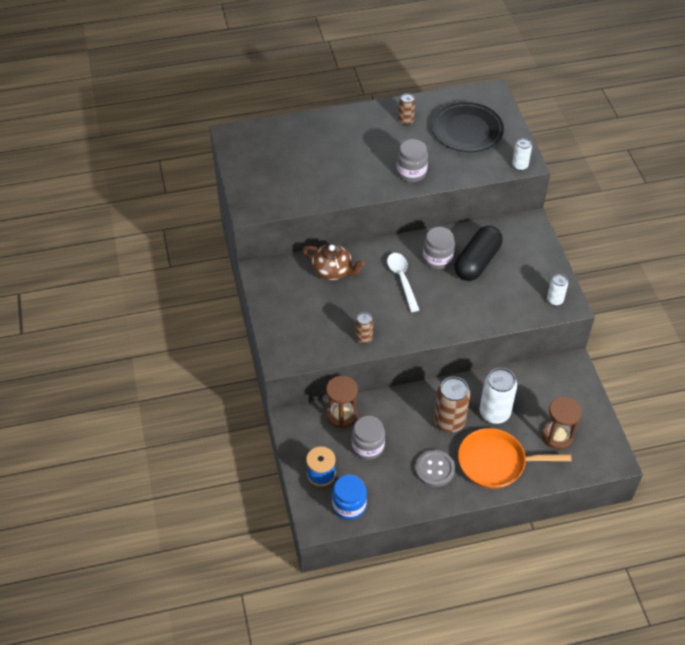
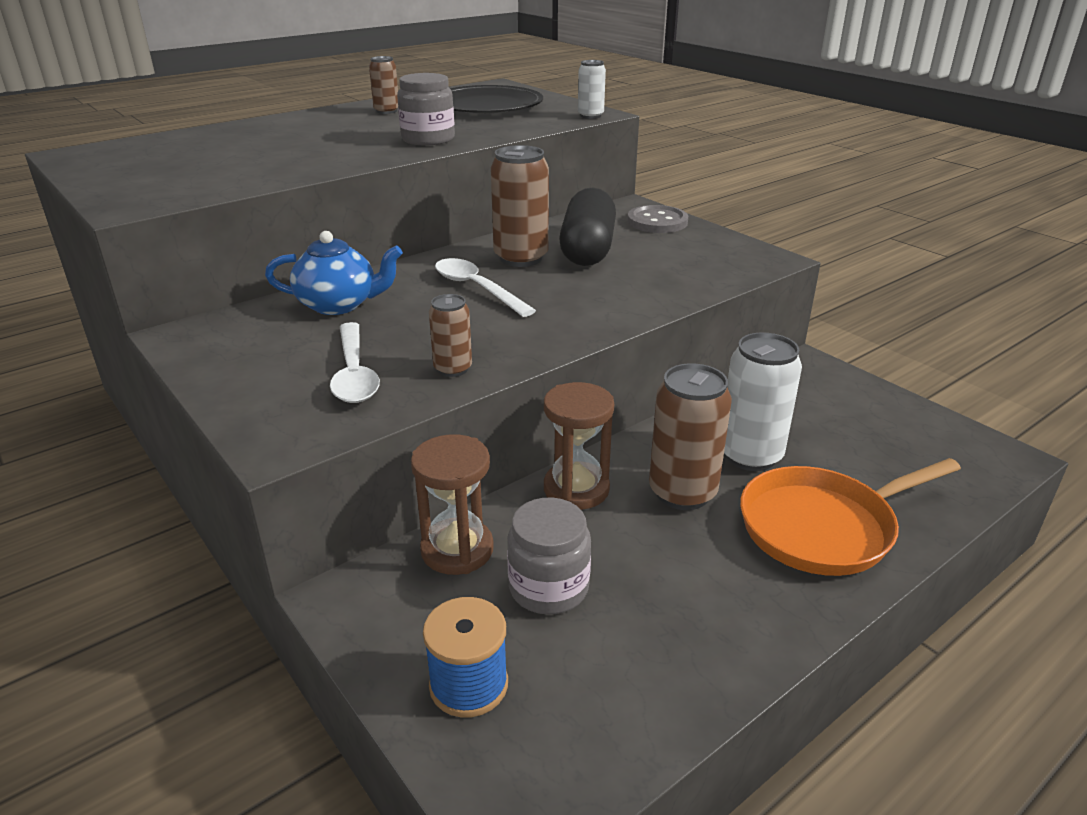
camera: 25 degrees left, 20 degrees down
brown teapot [302,244,365,280] -> blue teapot [265,231,403,315]
blue jar [332,475,367,520] -> none
grey button [415,450,455,487] -> grey button moved to [627,205,688,233]
grey jar [423,227,455,269] -> brown can [491,145,549,267]
brown hourglass [542,397,582,449] -> brown hourglass moved to [544,382,614,510]
white can [547,274,568,306] -> none
none -> white spoon [330,322,380,403]

